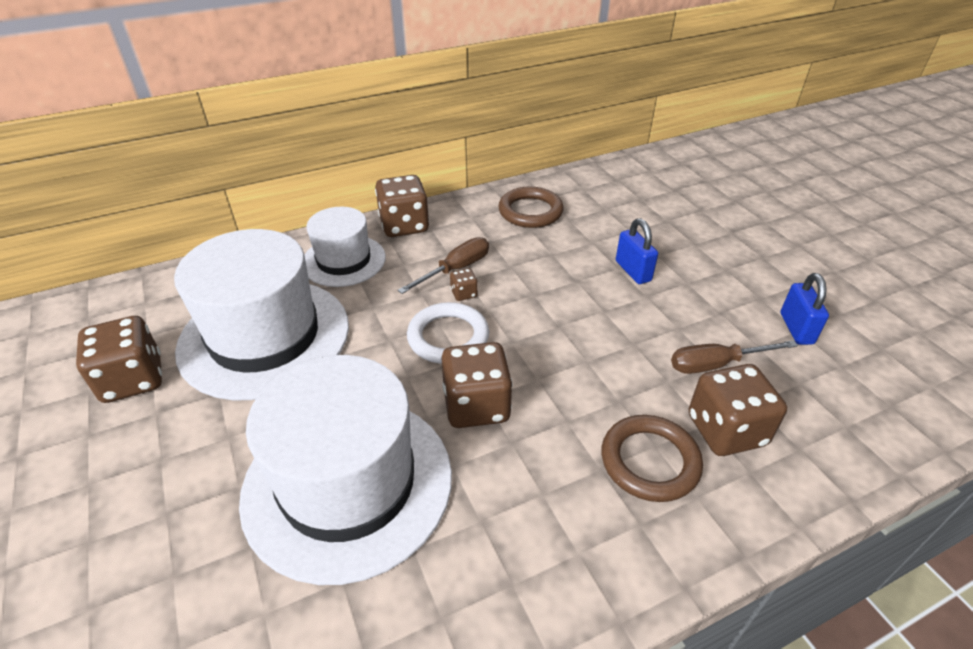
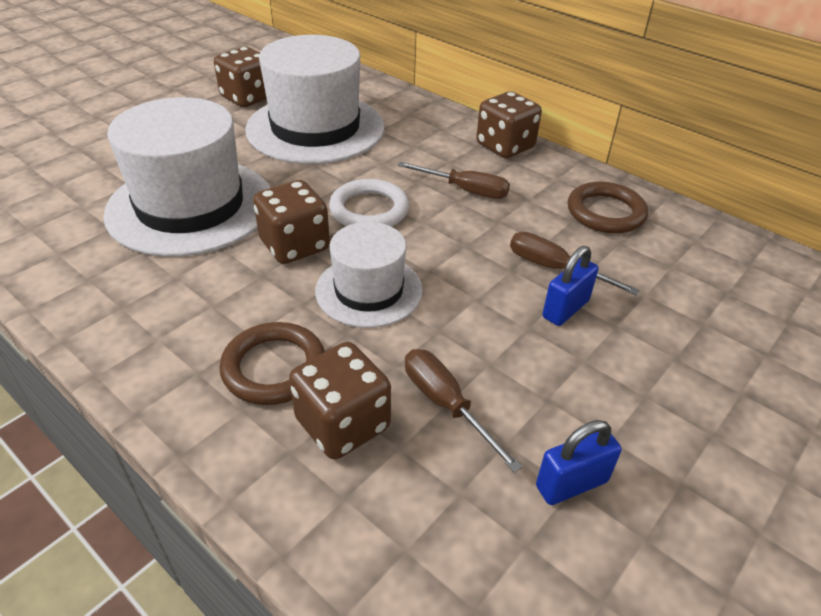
camera: 65 degrees right, 0 degrees up
white hat [305,207,386,287] -> white hat moved to [315,222,423,328]
brown dice [450,268,478,301] -> none
none -> brown screwdriver [510,232,640,295]

